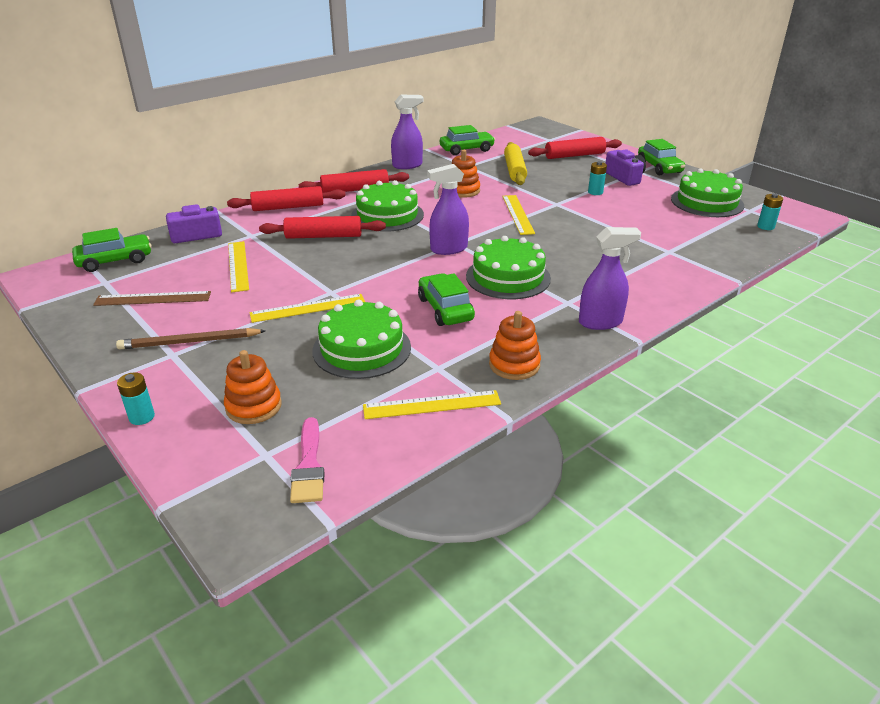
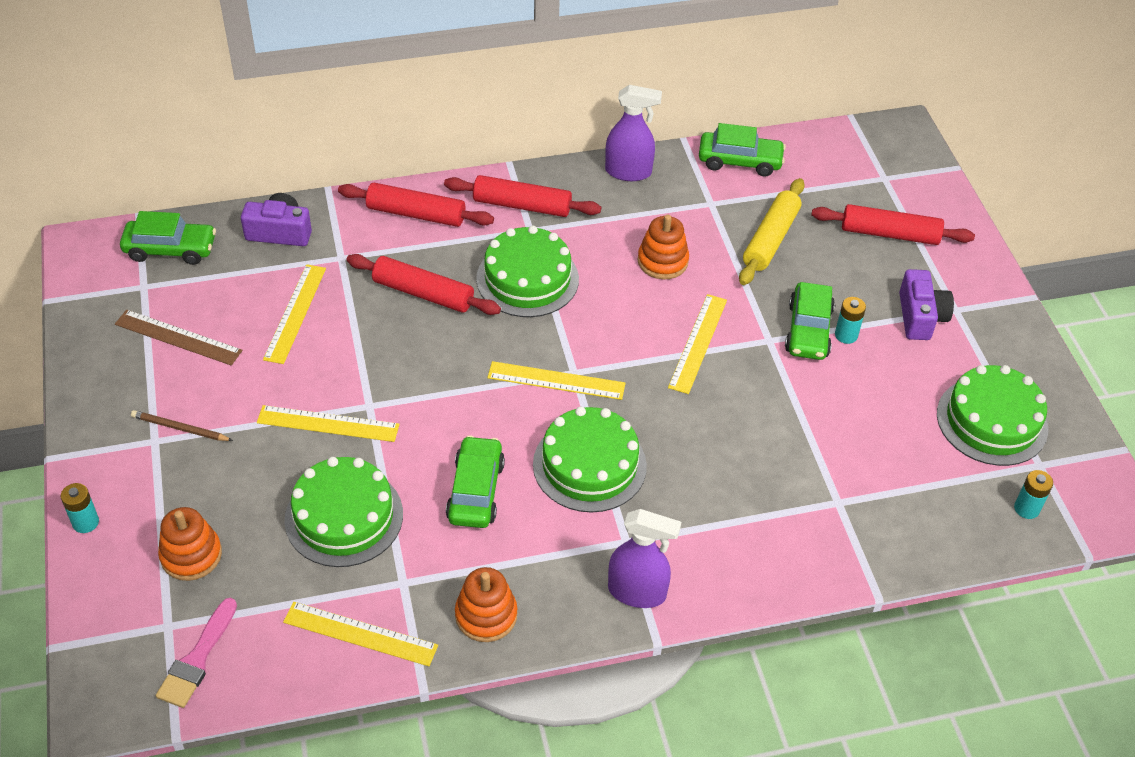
camera: 25 degrees right, 15 degrees up
brown pencil [116,328,266,350] -> brown pencil [131,410,233,441], size x0.66
purple spray bottle [427,164,469,255] -> yellow ruler [487,361,626,400]
green car [638,139,685,175] -> green car moved to [785,282,835,360]

